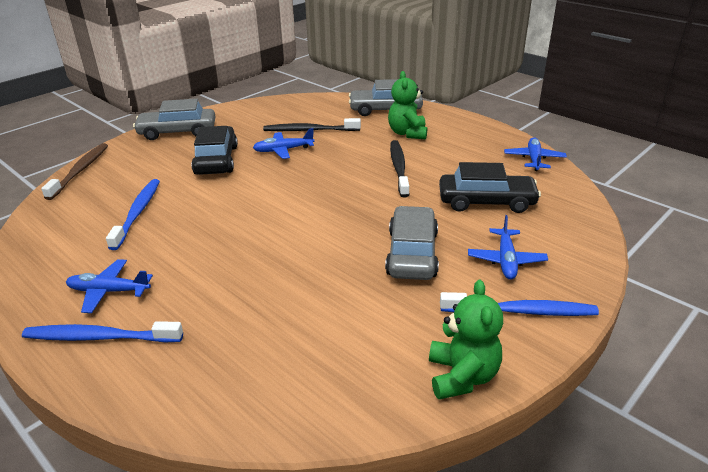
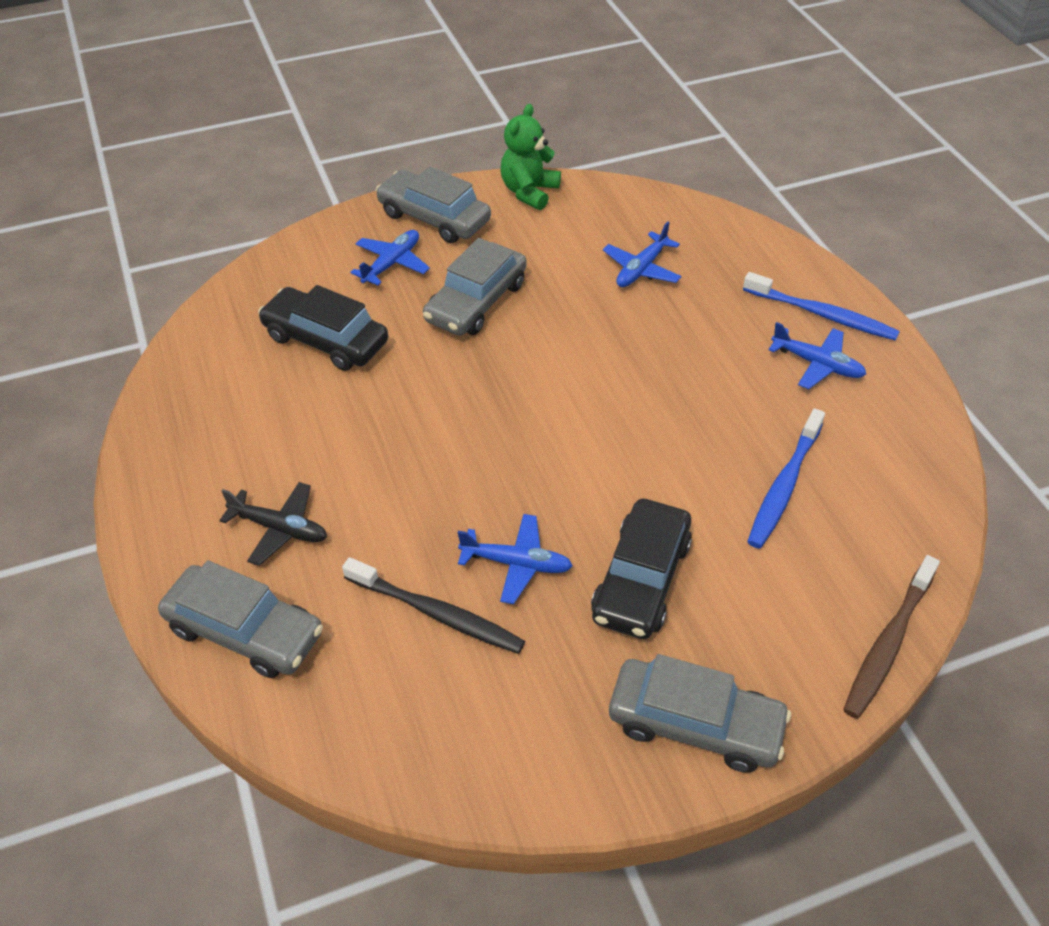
camera: 155 degrees left, 15 degrees up
green teddy bear [388,71,427,139] -> black plane [219,482,327,566]
black toothbrush [390,140,409,197] -> none
blue toothbrush [440,292,599,316] -> grey car [376,166,491,243]
blue plane [504,137,567,171] -> blue plane moved to [603,221,682,287]

